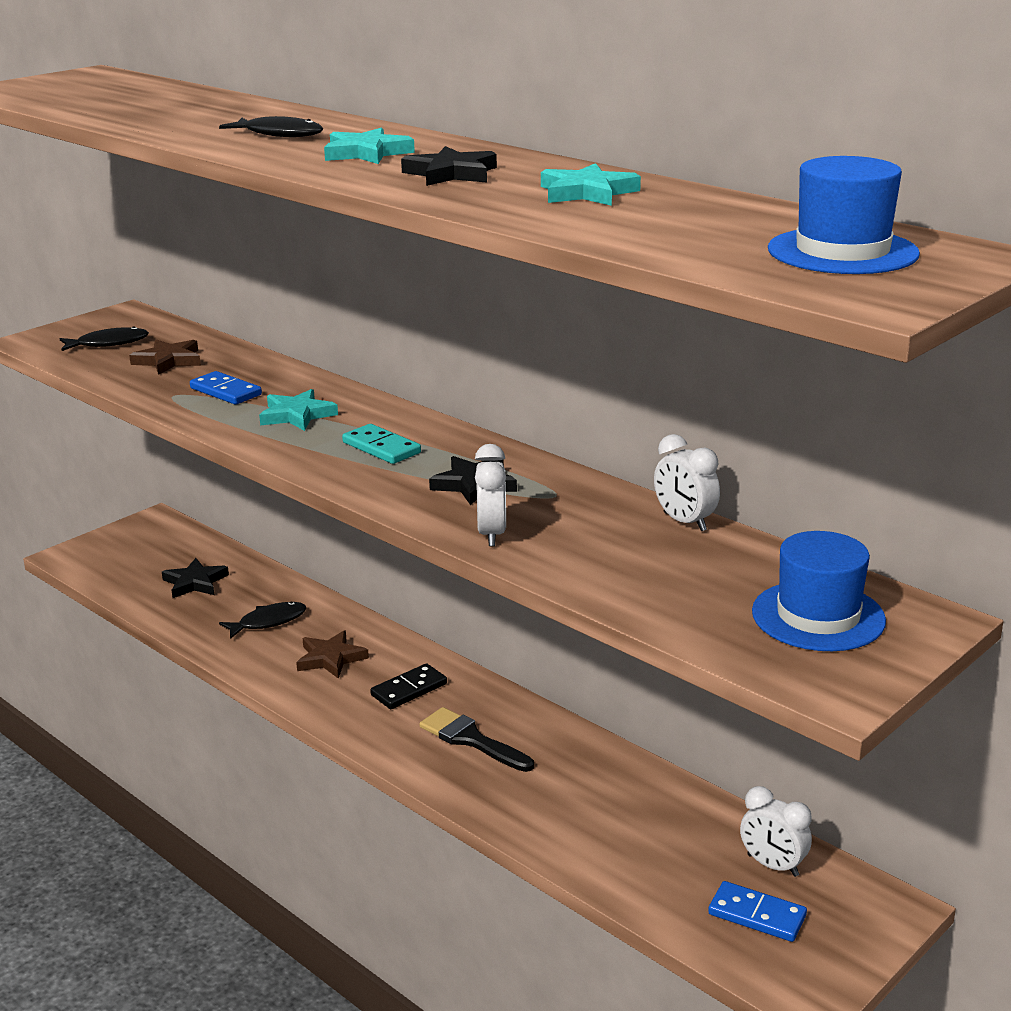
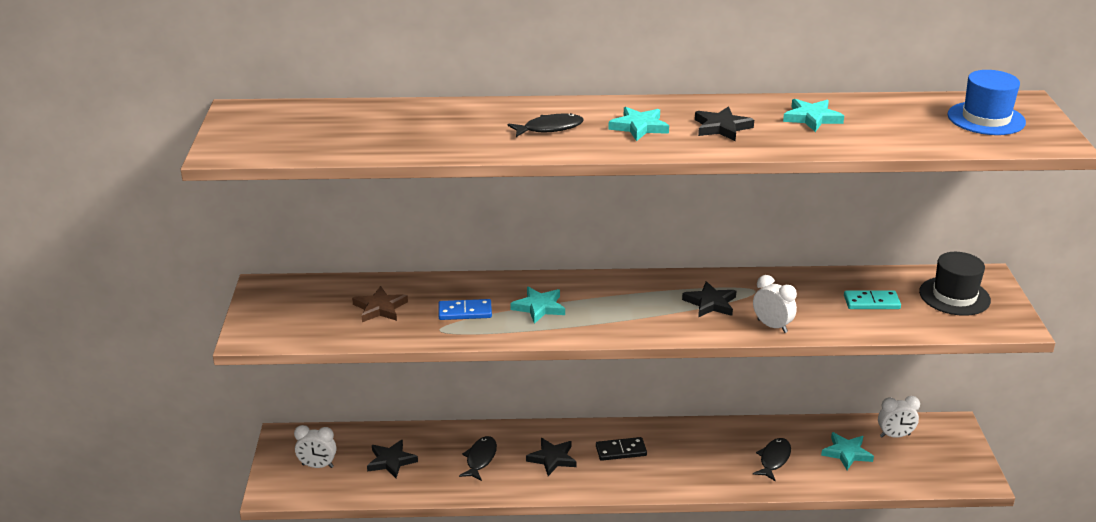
camera: 45 degrees left, 5 degrees up
black fish [60,326,149,351] -> black fish moved to [753,438,791,482]
brown star [296,630,369,679] -> black star [526,438,577,476]
turquoise domino [342,424,421,464] -> turquoise domino moved to [844,290,901,309]
black domino [370,663,447,709] -> black domino turned 75 degrees clockwise [596,437,647,461]
black brush [419,707,534,772] -> none
white clock [654,434,720,531] -> white clock moved to [294,425,336,468]
blue domino [708,881,807,942] -> none
blue hat [752,531,886,651] -> black hat [919,252,991,316]
none -> turquoise star [821,432,874,470]

